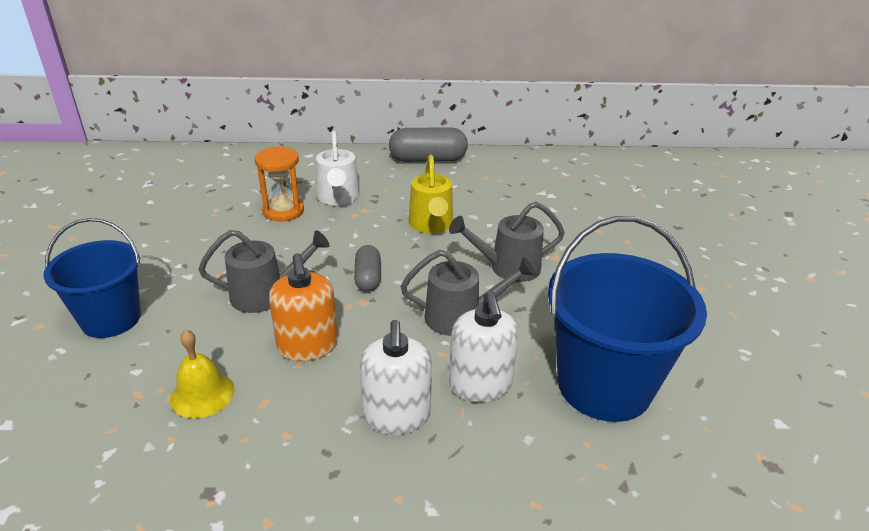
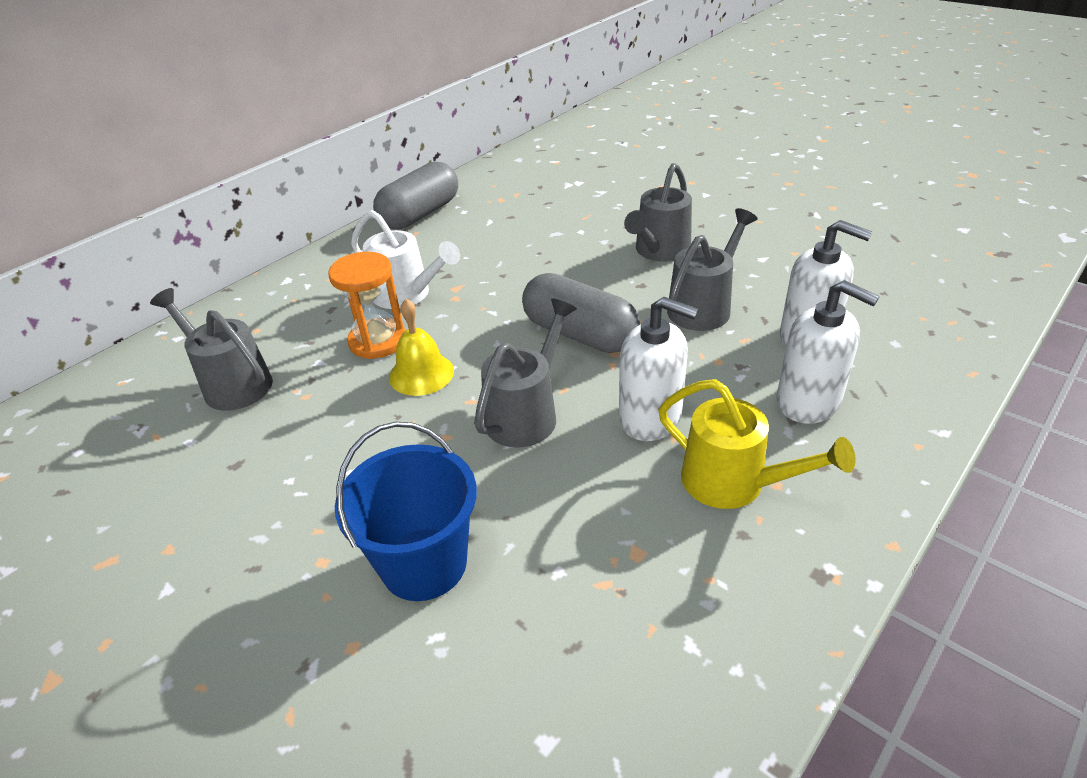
camera: 45 degrees left, 5 degrees up
yellow bell [170,329,235,418] -> yellow bell moved to [389,299,454,396]
orange soap dispenser [269,253,338,362] -> white soap dispenser [619,296,699,441]
grey capsule [354,245,381,292] -> grey capsule [522,273,640,353], size x1.71
yellow watering can [408,155,453,233] -> yellow watering can moved to [658,379,856,509]
blue bucket [548,216,707,422] -> none
none -> grey watering can [150,288,273,411]

